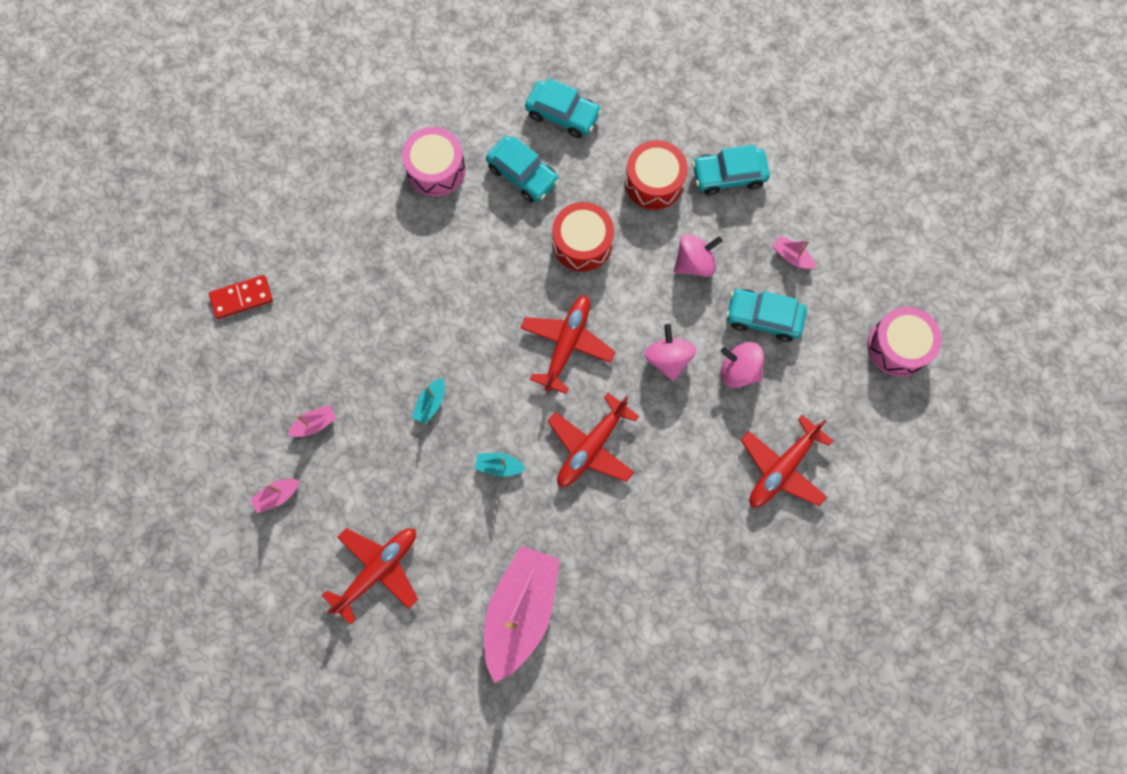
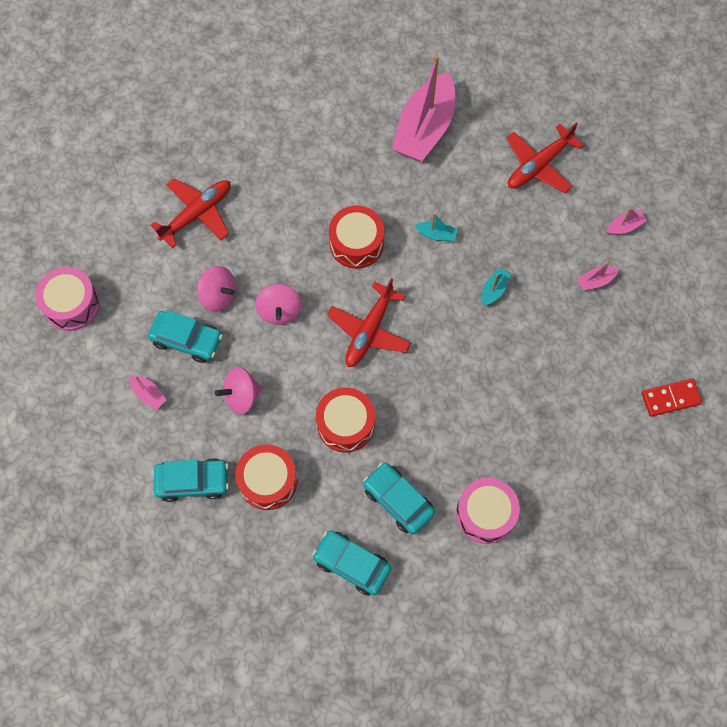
camera: 175 degrees left, 5 degrees down
red plane [548,393,639,487] -> red drum [329,206,384,269]

